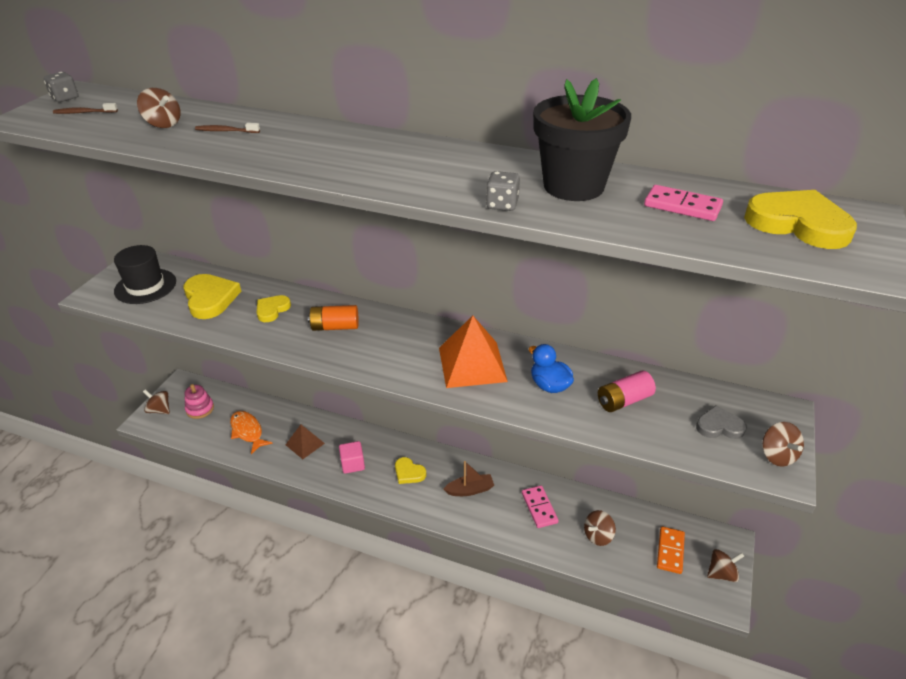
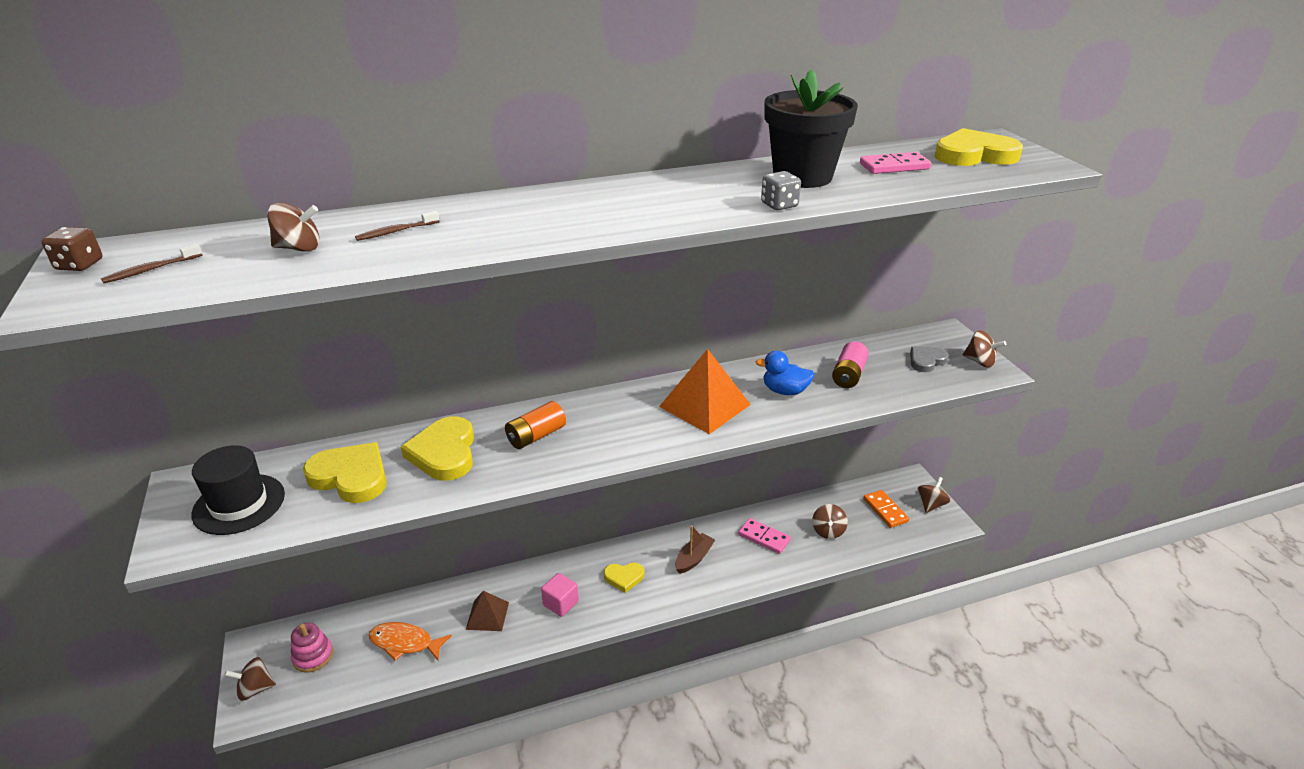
camera: 40 degrees left, 5 degrees down
grey dice [43,72,79,102] -> brown dice [41,227,102,271]
yellow heart [257,295,291,322] -> yellow heart [401,416,474,481], size x1.70

